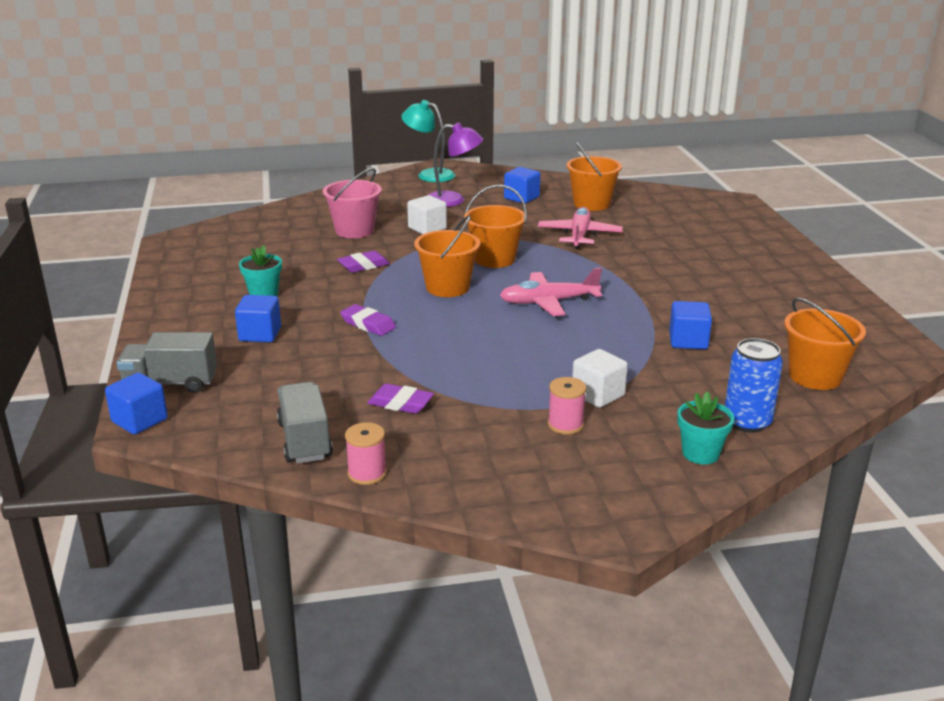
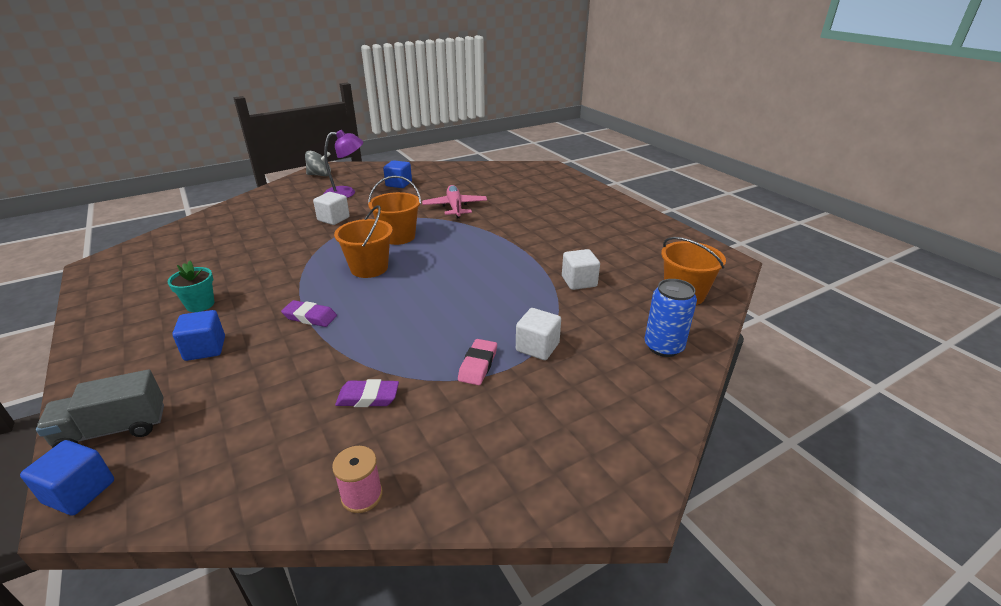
camera: 20 degrees left, 5 degrees up
grey truck [277,382,333,463] -> none
pink bucket [323,168,382,238] -> none
purple eraser [337,251,390,273] -> none
turquoise lamp [401,100,455,182] -> grey spinning top [305,151,331,176]
pink plane [500,268,602,316] -> none
pink spool [548,377,587,434] -> none
orange bucket [567,142,622,211] -> none
blue cube [669,301,712,350] -> white cube [562,249,600,290]
turquoise flower pot [677,392,734,464] -> none
none -> pink eraser [458,339,497,385]

